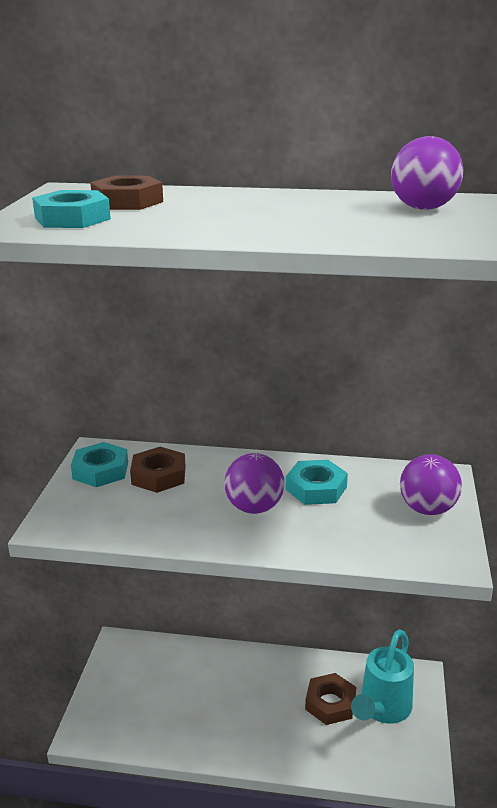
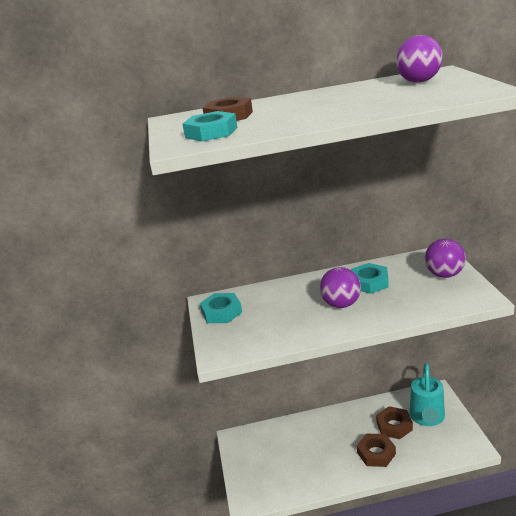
camera: 15 degrees left, 0 degrees up
brown nut [130,447,186,493] -> brown nut moved to [357,434,396,467]

